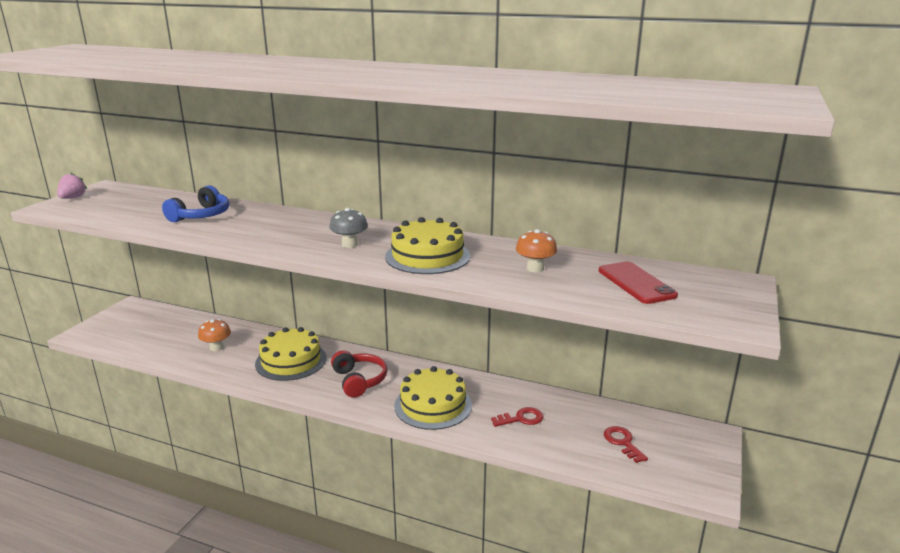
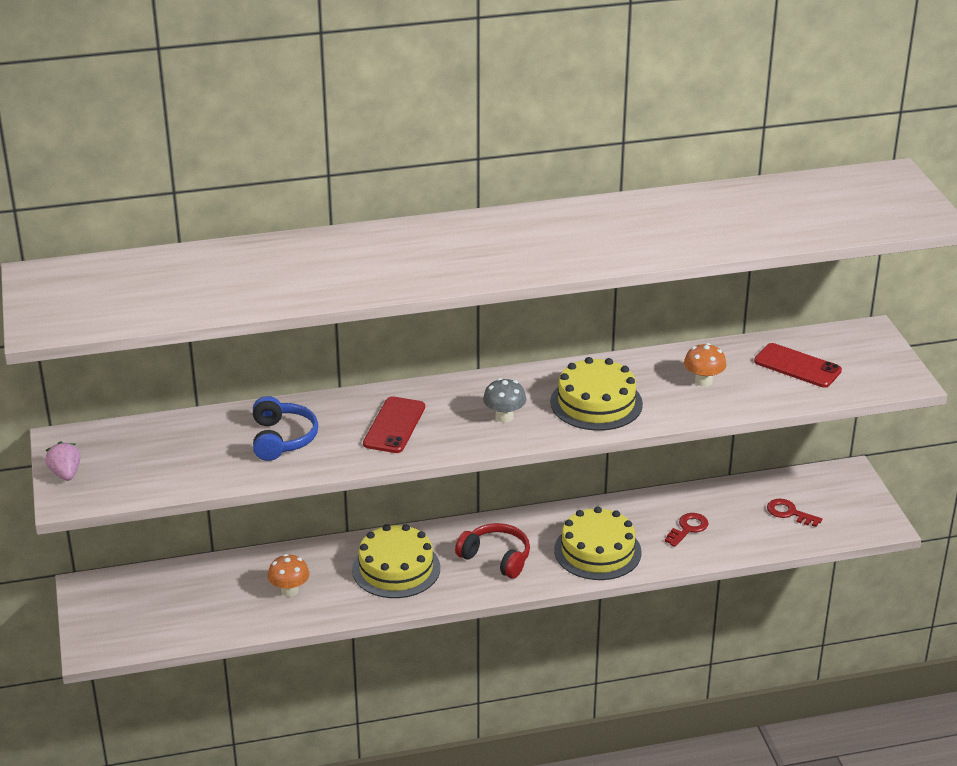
camera: 35 degrees left, 10 degrees up
none -> red phone [363,396,425,453]

